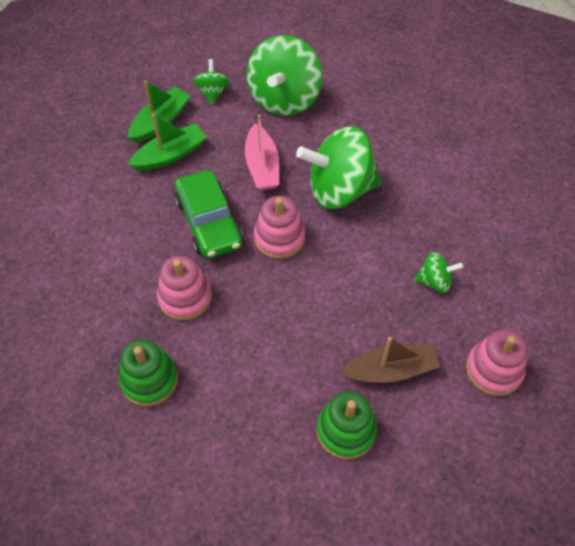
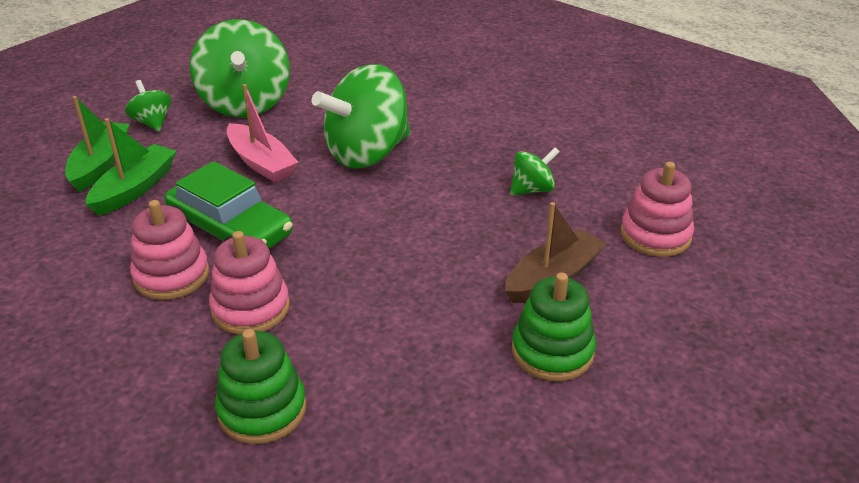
camera: 30 degrees left, 20 degrees down
pink stacking toy [254,196,305,259] -> pink stacking toy moved to [130,200,209,300]

